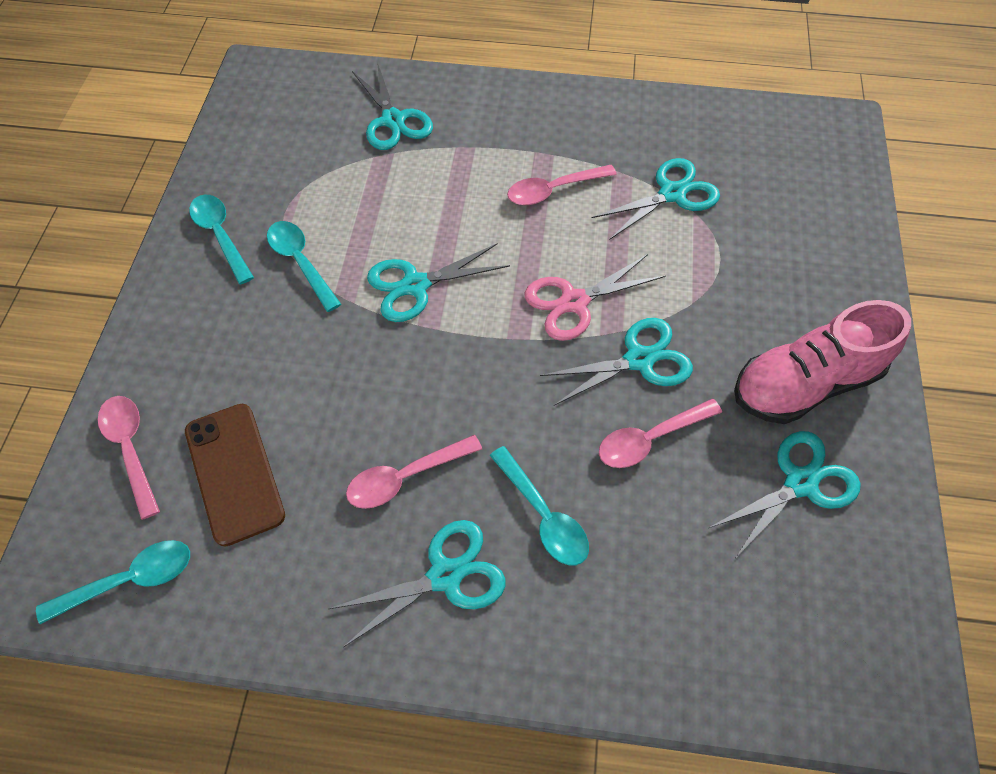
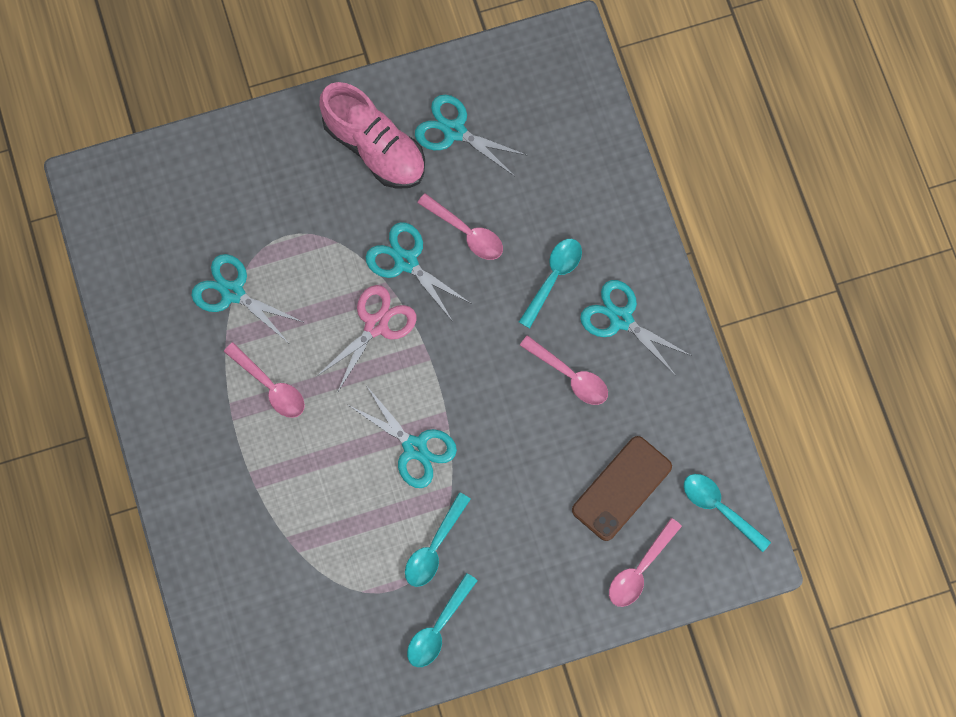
camera: 115 degrees left, 15 degrees up
turquoise scissors [352,62,433,150] -> none
pink scissors [525,254,666,341] -> pink scissors turned 90 degrees counterclockwise [316,285,416,393]

